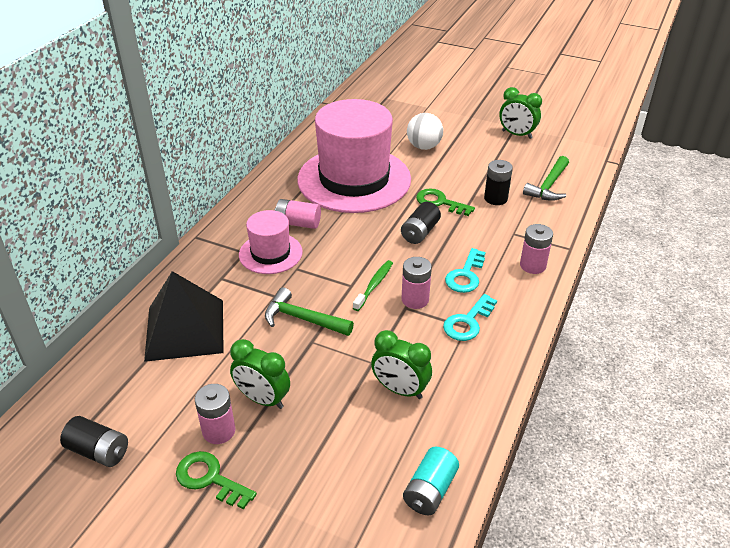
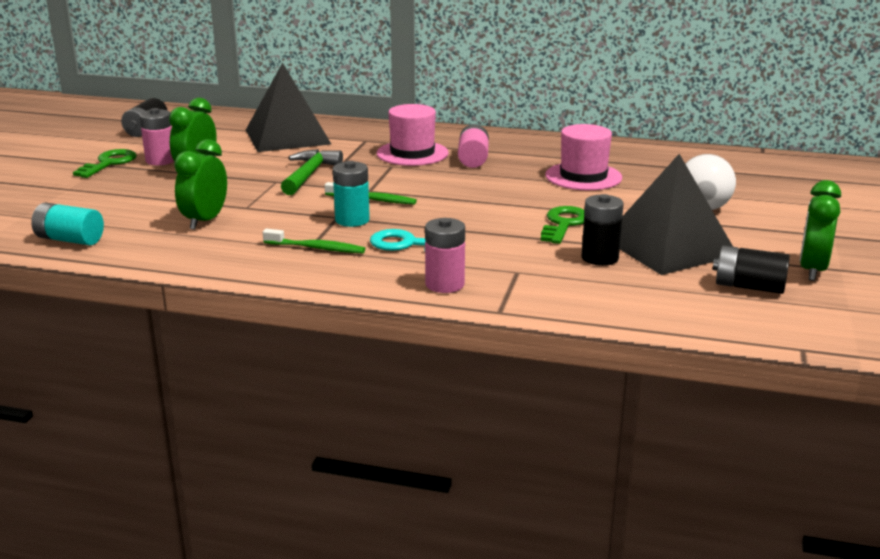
camera: 80 degrees right, 15 degrees down
pink hat [297,99,411,213] -> pink hat [545,124,622,190], size x0.49
black battery [401,202,441,244] -> black battery moved to [713,245,790,294]
pink battery [402,257,432,309] -> turquoise battery [333,161,370,227]
turquoise key [443,294,497,341] -> green toothbrush [263,229,365,253]
green hammer [523,156,569,201] -> none
none -> black pyramid [620,154,733,275]

